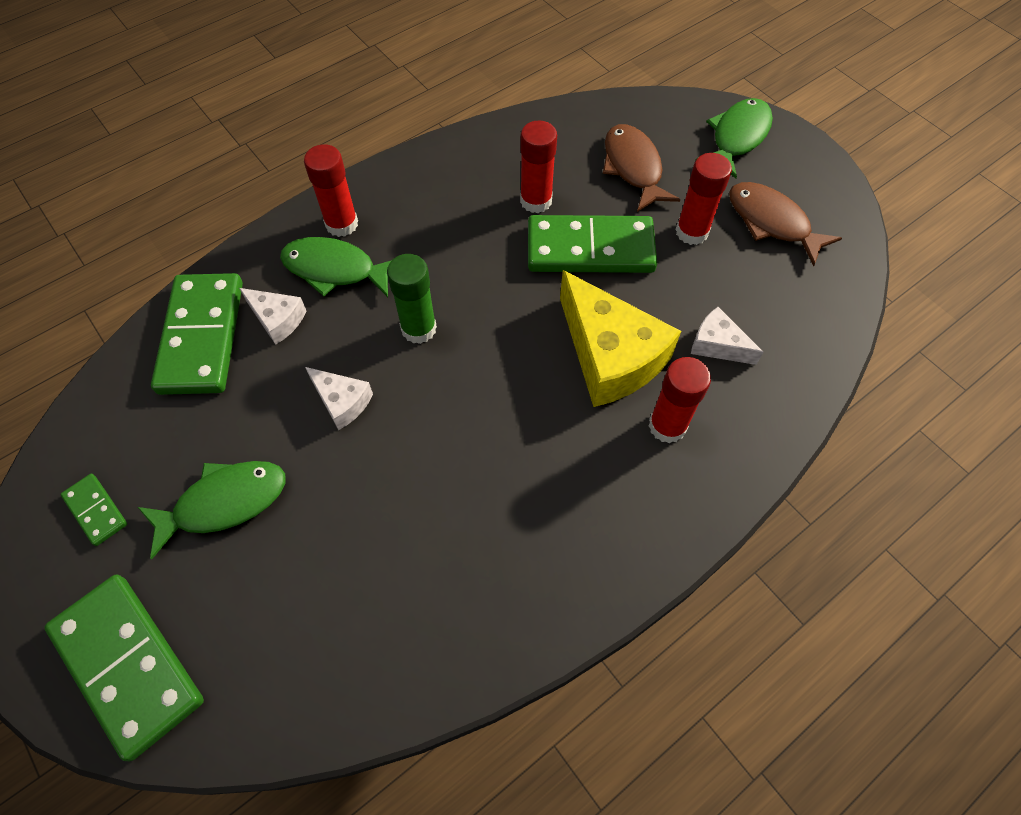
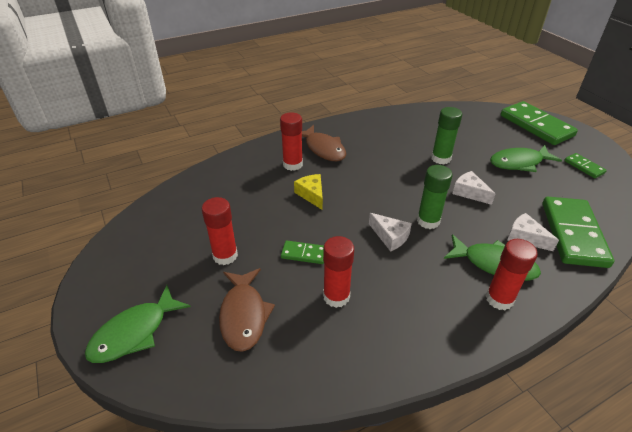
camera: 170 degrees left, 20 degrees down
green domino [528,215,657,273] -> green domino [281,241,324,264], size x0.47
yellow cheese [560,270,681,407] -> yellow cheese [294,174,323,210], size x0.50
white cheese [691,307,764,365] -> white cheese moved to [369,213,412,252]
brown fish [729,182,842,267] -> brown fish moved to [302,125,346,161]
none -> green glue stick [431,107,462,164]

